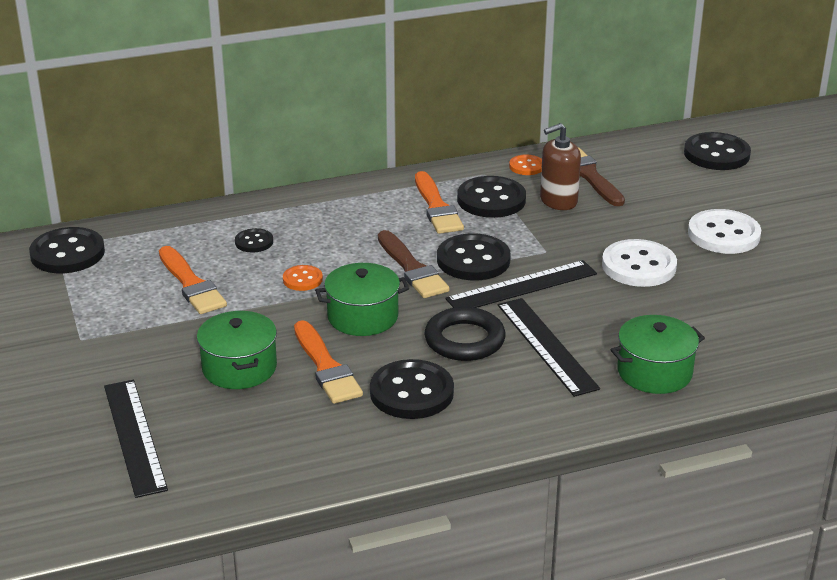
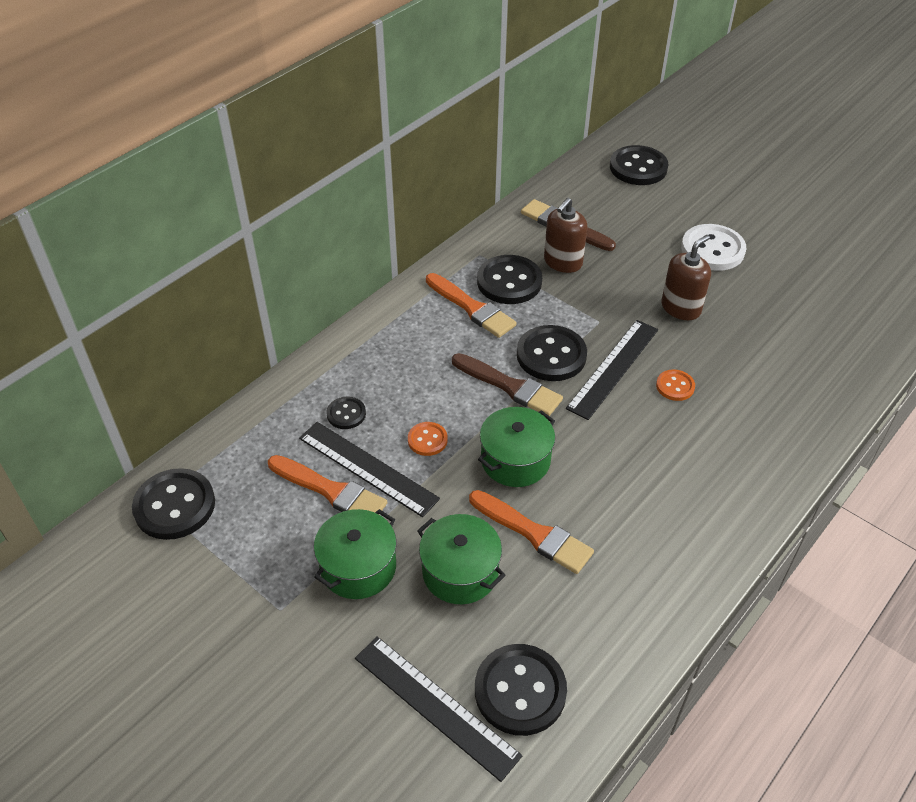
camera: 30 degrees left, 15 degrees up
black button [370,359,454,419] -> black button moved to [475,644,567,736]
black ring [425,307,506,361] -> none
black ruler [498,298,600,397] -> black ruler moved to [299,422,440,517]
orange button [509,155,542,175] -> orange button moved to [656,369,695,401]
white button [602,239,677,287] -> brown soap dispenser [661,235,711,320]
green pot [611,315,705,394] -> green pot moved to [314,509,396,599]

